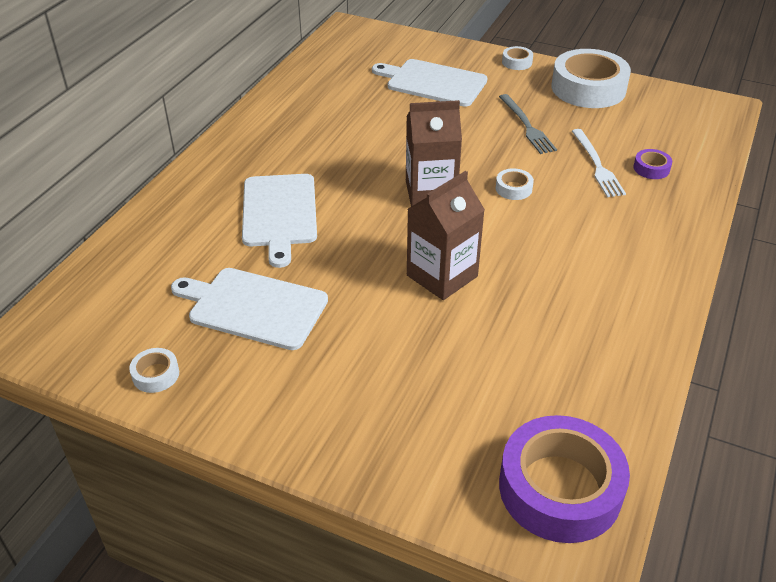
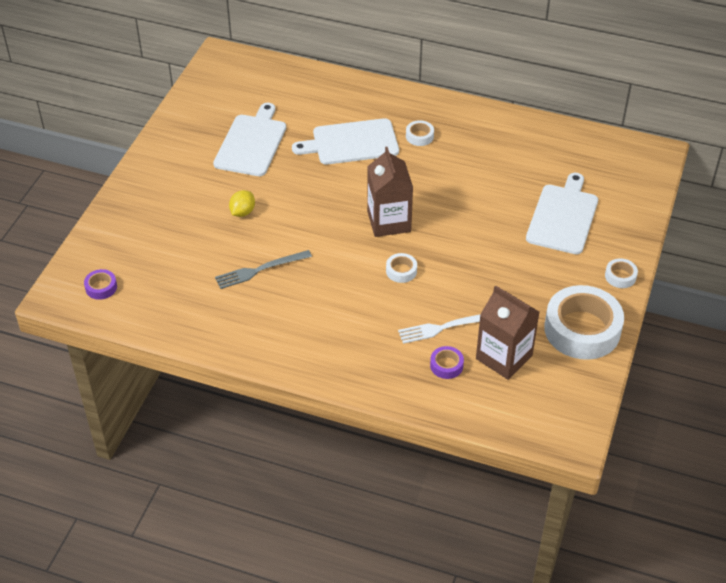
camera: 85 degrees right, 5 degrees up
white tape [129,348,179,393] -> white tape moved to [406,120,434,146]
brown carton [407,171,485,300] -> brown carton moved to [476,285,539,380]
grey fork [499,94,557,154] -> grey fork moved to [215,250,312,289]
purple tape [499,415,630,543] -> purple tape [84,269,117,300], size x0.43
none -> yellow lemon [229,190,255,217]

